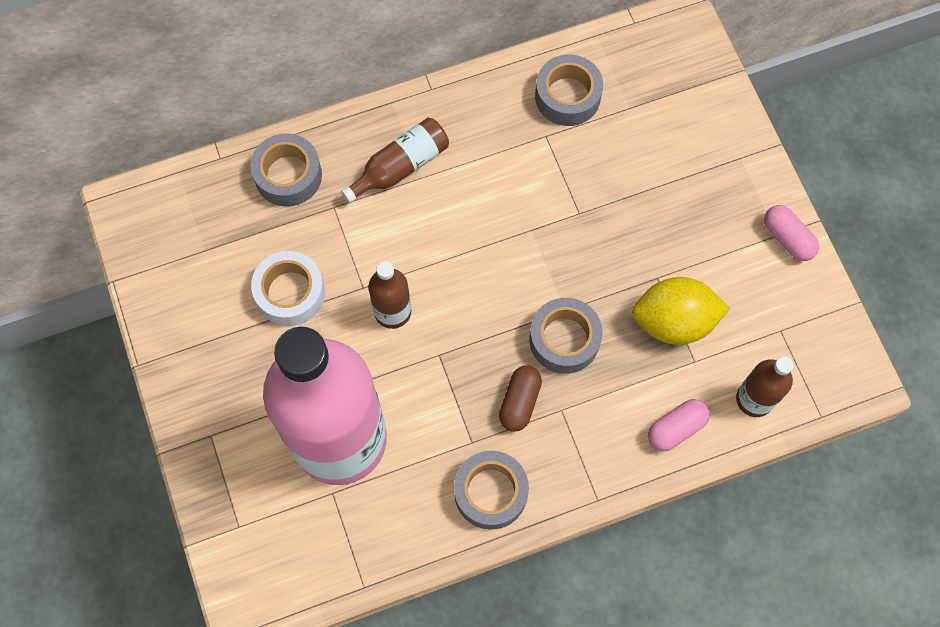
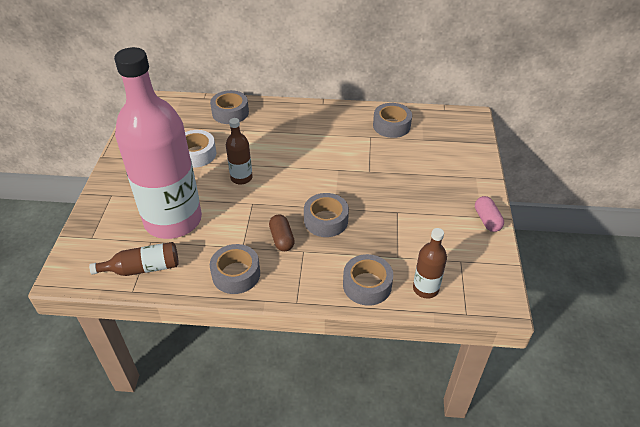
camera: 25 degrees right, 25 degrees down
brown bottle [341,118,449,203] -> brown bottle moved to [89,242,179,276]
brown capsule [499,366,542,432] -> brown capsule turned 60 degrees counterclockwise [269,214,295,251]
yellow lemon [632,277,730,345] -> none
pink capsule [648,399,710,451] -> grey tape [343,254,393,306]

